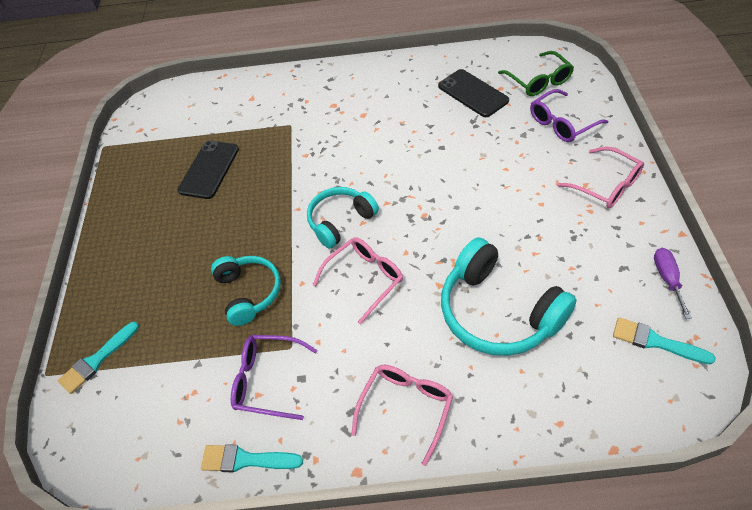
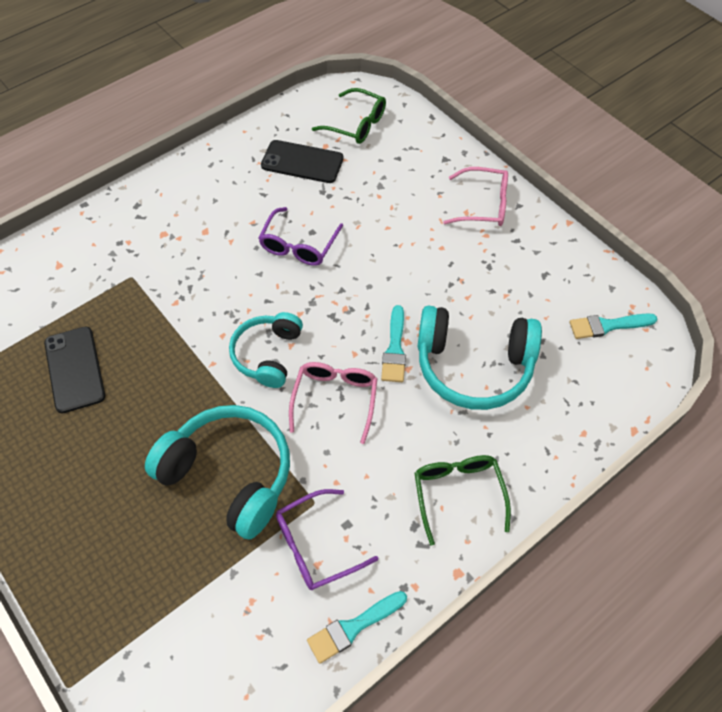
camera: 40 degrees left, 5 degrees up
turquoise brush [57,322,139,394] -> turquoise brush moved to [381,305,406,382]
turquoise headphones [211,256,281,326] -> turquoise headphones [145,405,290,539], size x1.58
pink glasses [351,365,453,466] -> green glasses [414,455,511,546]
purple glasses [530,89,608,142] -> purple glasses moved to [258,207,343,266]
purple screwdriver [654,248,692,319] -> none

